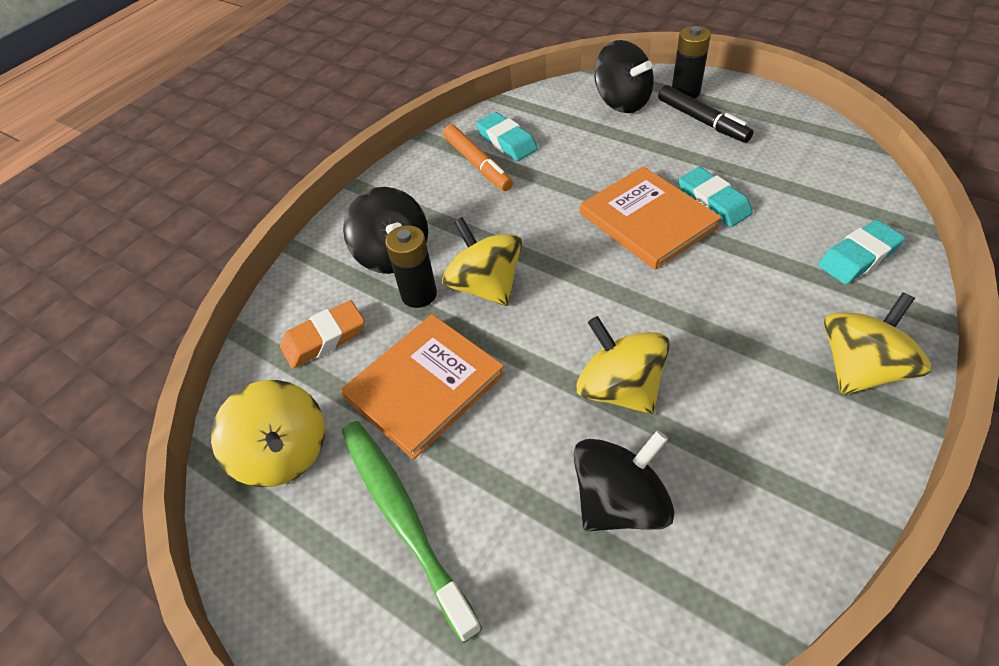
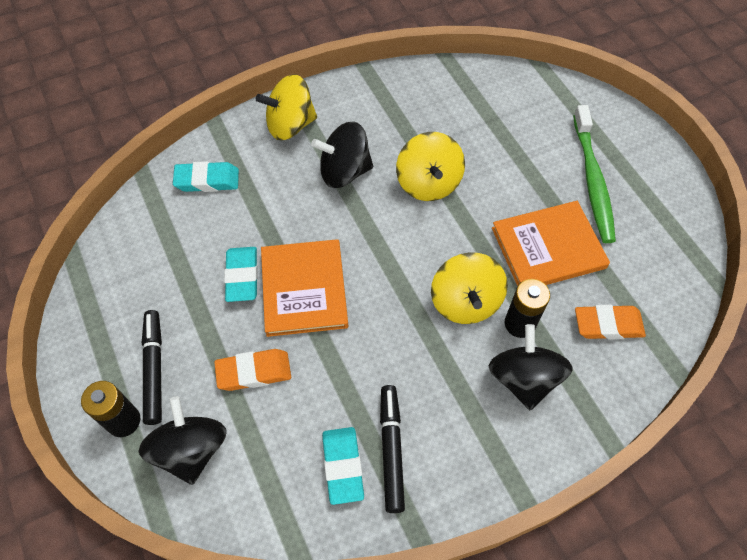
camera: 155 degrees left, 10 degrees up
yellow spinning top [211,380,325,487] -> none
orange marker [443,124,513,191] -> black marker [380,385,405,513]
black spinning top [574,430,675,531] -> black spinning top moved to [311,121,373,188]
none -> orange eraser [214,349,291,391]

